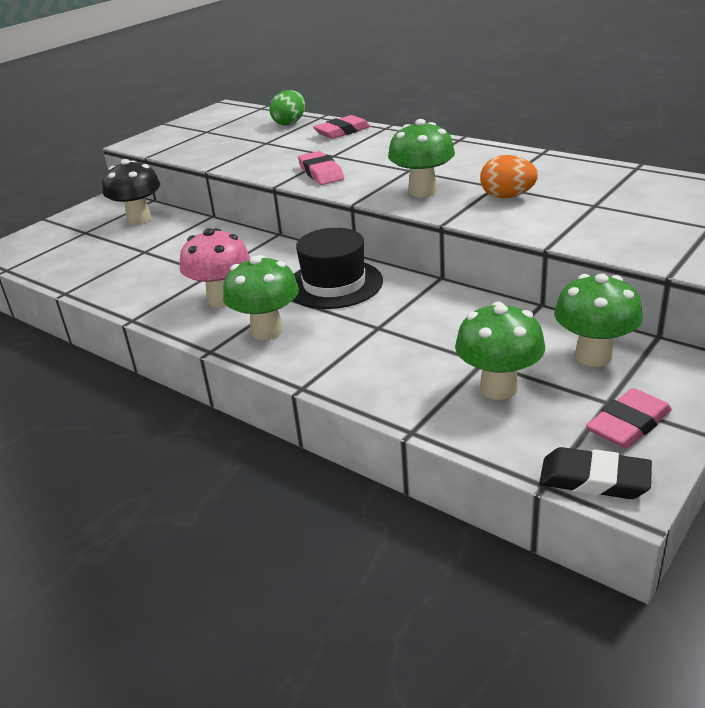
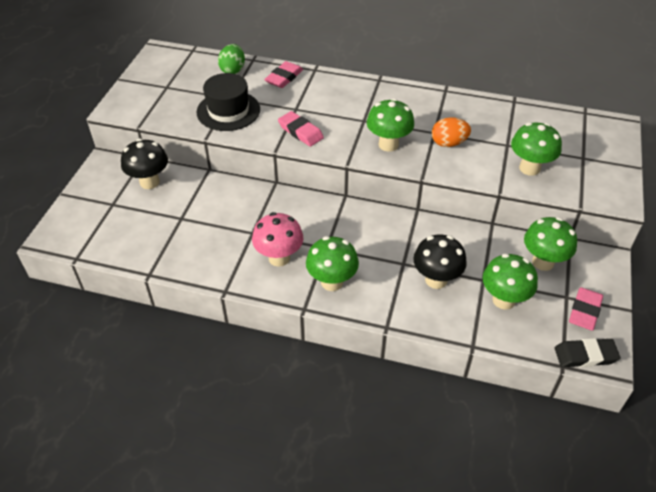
camera: 25 degrees left, 15 degrees up
black hat [293,228,383,309] -> black hat moved to [197,73,260,131]
none -> black mushroom [413,234,467,289]
none -> green mushroom [511,122,562,176]

